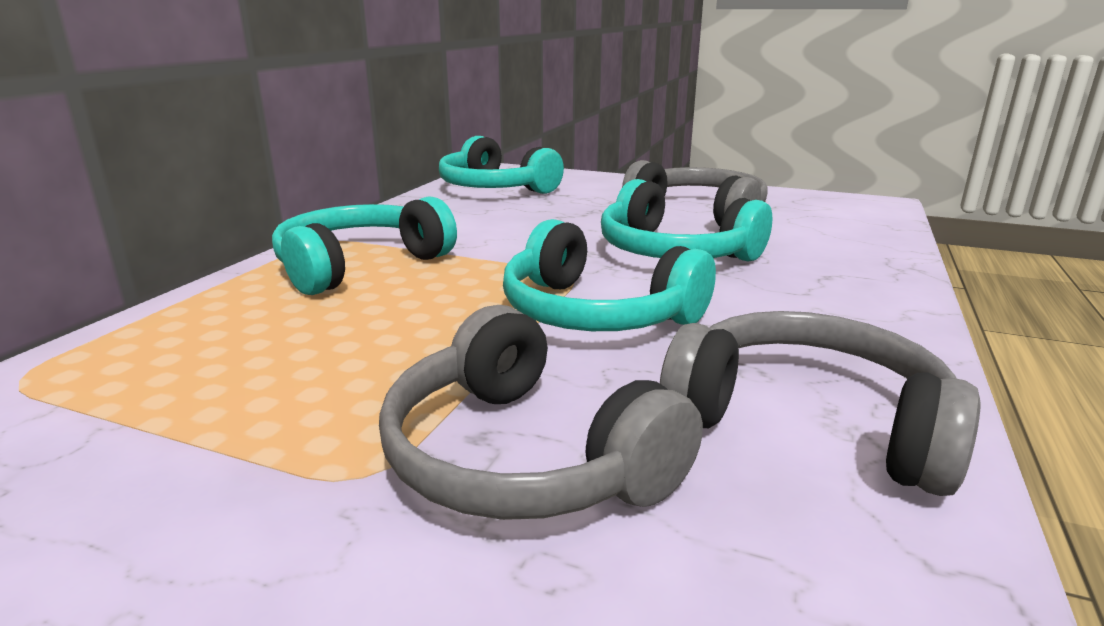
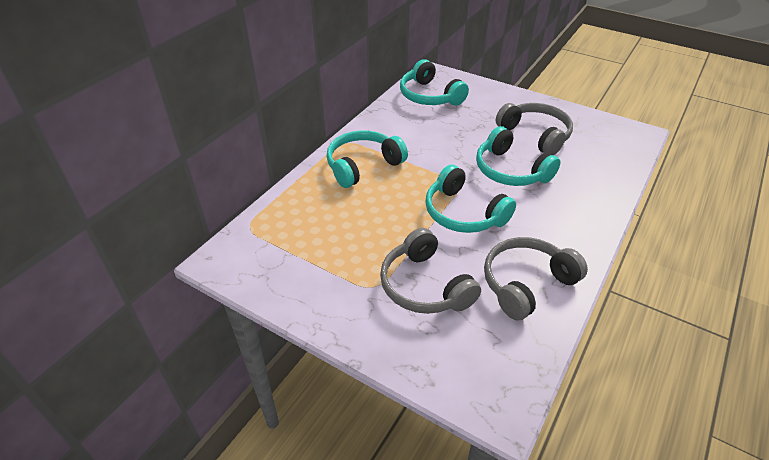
camera: 10 degrees right, 20 degrees up
grey headphones [660,311,981,496] -> grey headphones turned 75 degrees counterclockwise [484,237,588,321]

